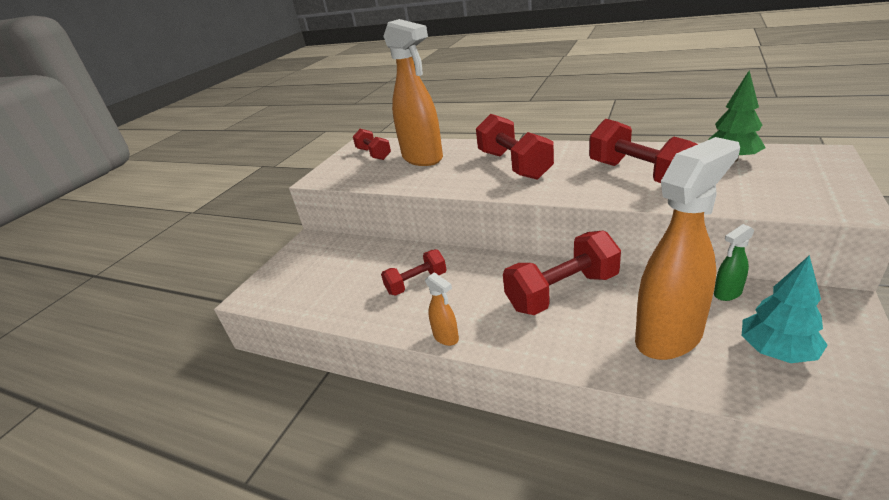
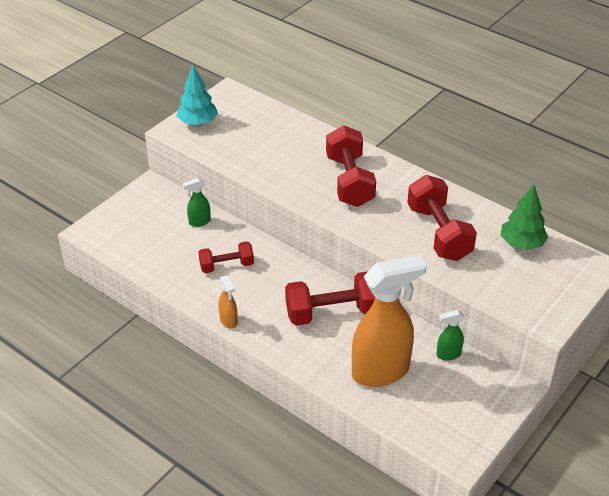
camera: 10 degrees right, 10 degrees up
red dumbbell [353,129,391,160] -> none
orange spray bottle [383,19,443,166] -> none
turquoise tree [742,255,828,363] -> turquoise tree moved to [177,66,218,126]
none -> green spray bottle [182,178,211,227]

